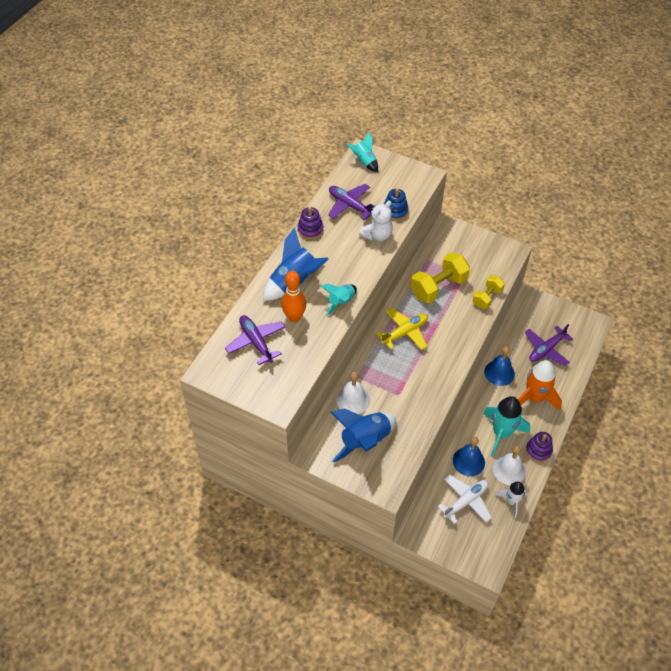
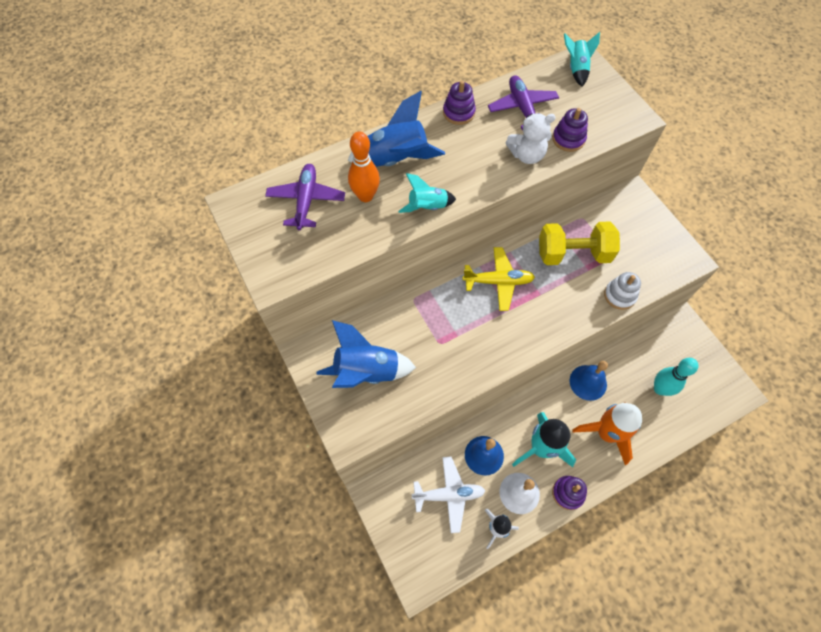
camera: 35 degrees right, 10 degrees up
white bell [336,372,370,414] -> none
blue stacking toy [384,188,408,221] -> purple stacking toy [552,108,588,152]
yellow dumbbell [473,275,505,309] -> white stacking toy [604,272,641,310]
purple plane [524,324,573,366] -> turquoise bowling pin [654,358,698,396]

